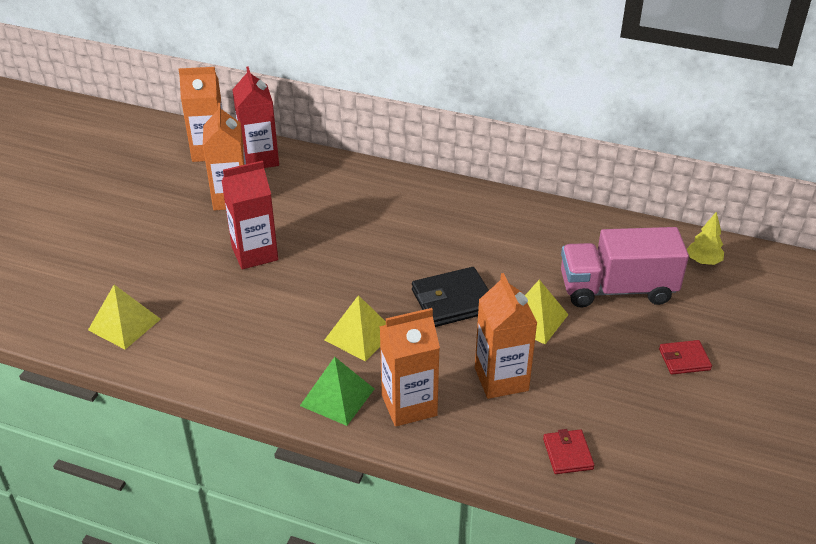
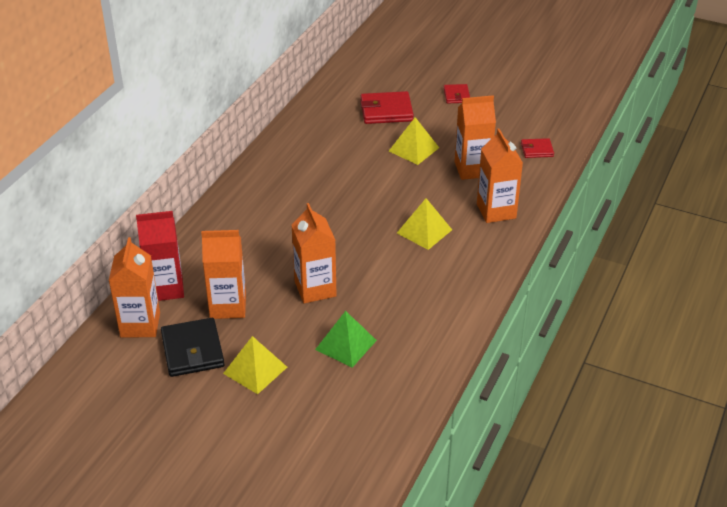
camera: 85 degrees left, 0 degrees up
yellow pyramid [88,285,161,349] -> yellow pyramid moved to [223,336,287,394]
red carton [222,161,278,269] -> orange carton [292,203,337,303]
green pyramid [300,357,374,426] -> green pyramid moved to [315,311,377,368]
black wallet [412,267,489,327] -> black wallet moved to [161,318,224,377]
pink truck [561,227,689,308] -> red wallet [361,91,414,124]
yellow tree [687,212,724,265] -> none

